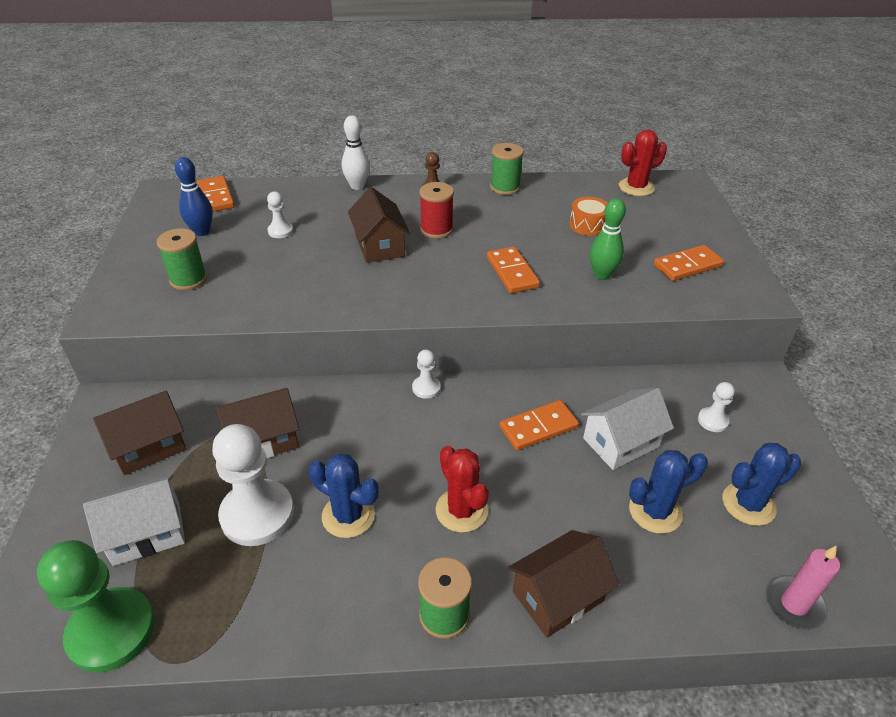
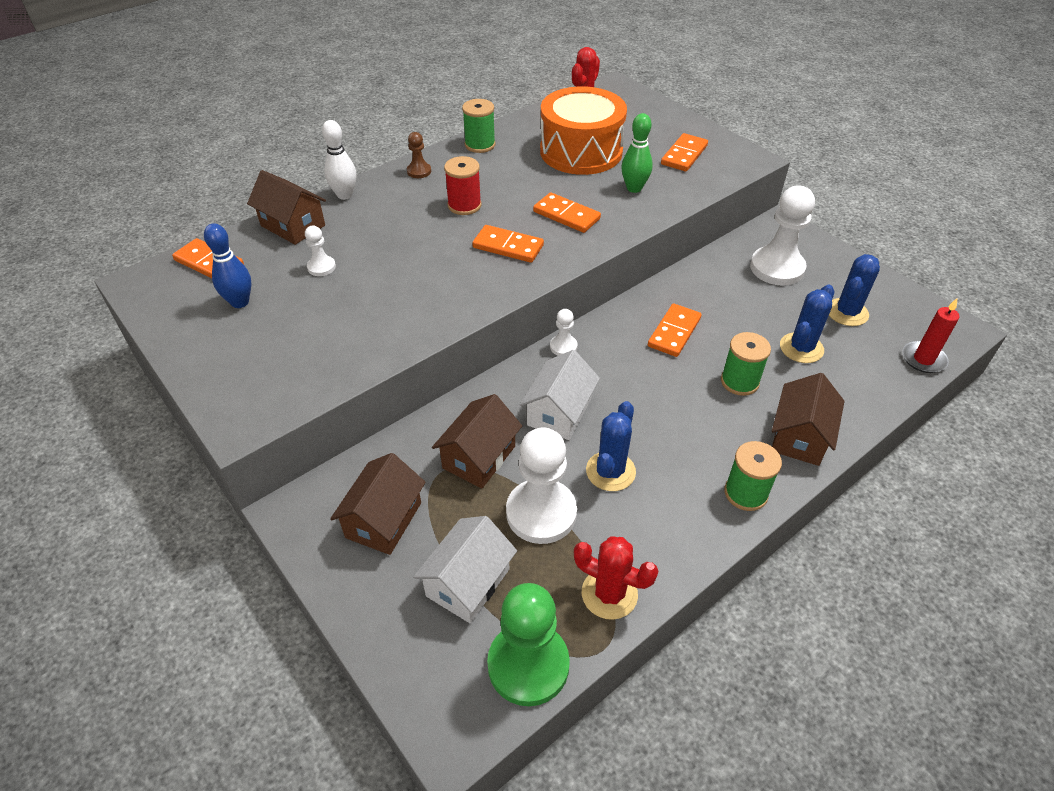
camera: 35 degrees left, 5 degrees up
green spool [157,228,207,290] -> green spool moved to [721,332,771,396]
blue cactus [309,453,379,538] -> blue cactus turned 60 degrees counterclockwise [586,401,636,491]
brown house [348,187,410,263] -> brown house moved to [247,170,326,245]
red cactus [435,446,489,533] -> red cactus moved to [574,536,658,620]
orange drum [569,197,608,236] -> orange drum [540,86,627,175], size x2.30
white house [581,388,674,470] -> white house moved to [520,350,600,440]
white pawn [698,382,735,432] -> white pawn [750,185,815,286], size x2.13
pink candle [766,546,840,630] -> red candle [902,299,959,373]
none -> orange domino [472,225,544,263]

